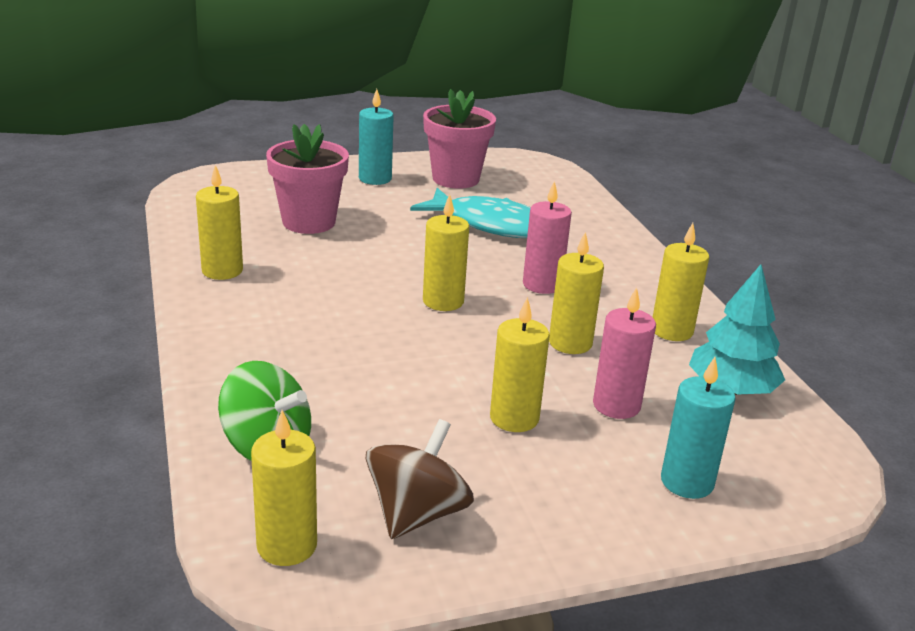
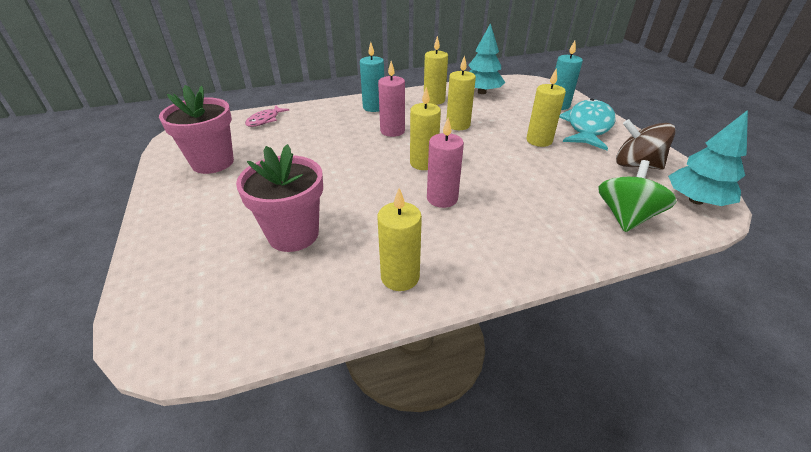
camera: 90 degrees left, 10 degrees up
yellow candle [251,410,317,566] -> turquoise tree [668,110,748,206]
turquoise candle [359,89,394,185] -> turquoise candle moved to [360,42,384,112]
turquoise fish [410,188,531,238] -> turquoise fish moved to [559,98,616,150]
pink candle [593,287,656,419] -> pink candle moved to [427,117,464,208]
none -> pink fish [245,105,289,127]

